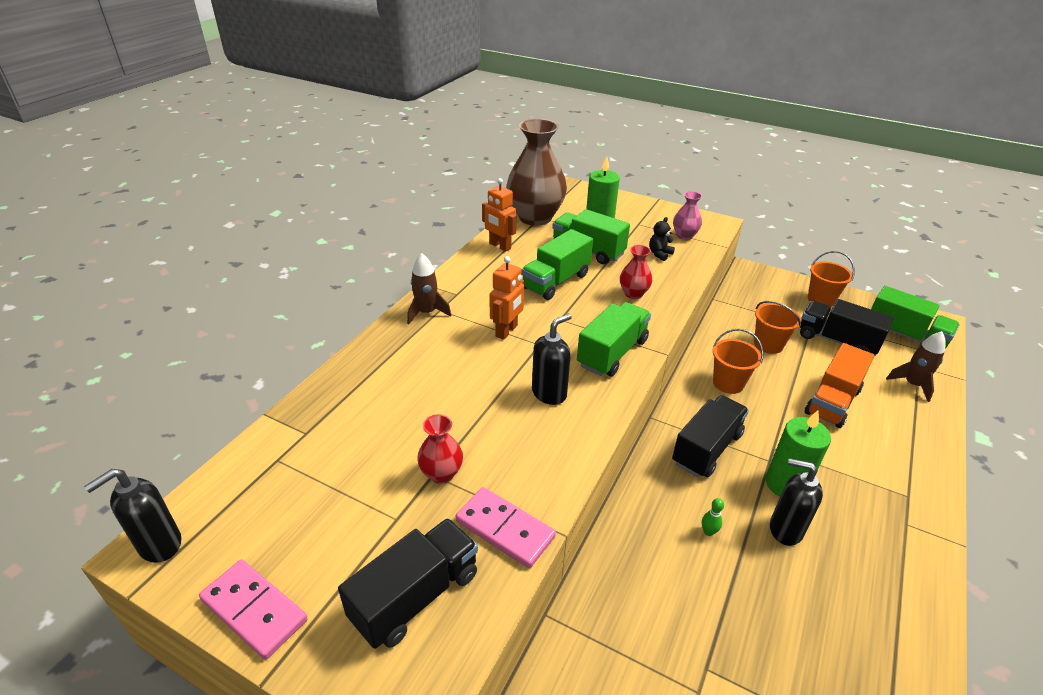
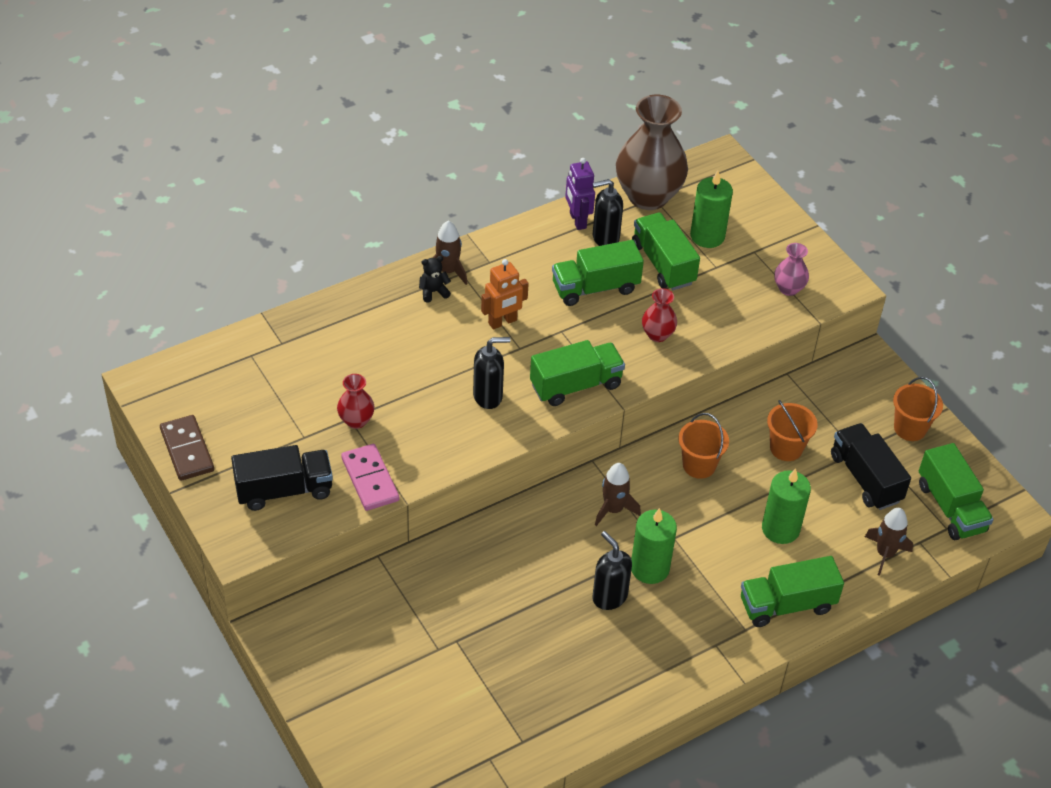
camera: 30 degrees right, 10 degrees up
black soap dispenser [84,469,181,563] -> black soap dispenser moved to [592,179,623,246]
pink domino [199,560,307,660] -> brown domino [160,415,214,481]
orange robot [482,178,516,252] -> purple robot [565,158,595,230]
black teddy bear [649,217,675,261] -> black teddy bear moved to [419,256,451,303]
black truck [672,395,749,477] -> brown rocket [595,463,641,526]
green bowling pin [702,498,724,536] -> none
orange truck [805,343,874,428] -> green candle [762,468,811,544]
none -> green truck [741,556,844,627]

